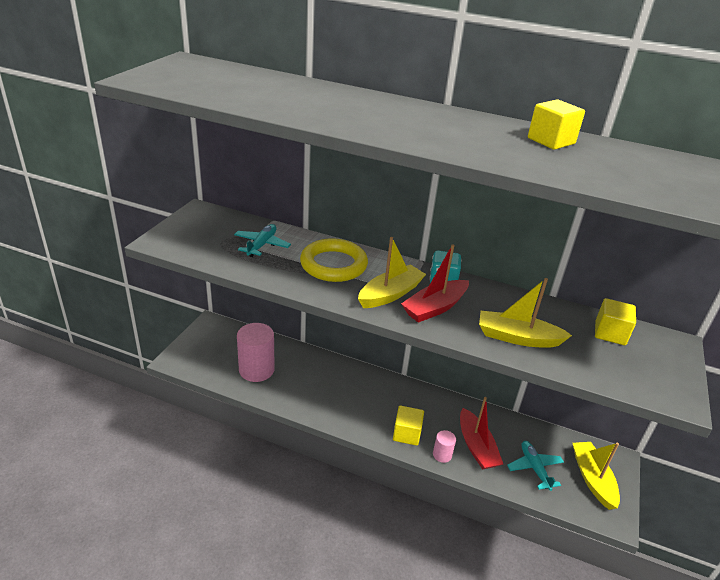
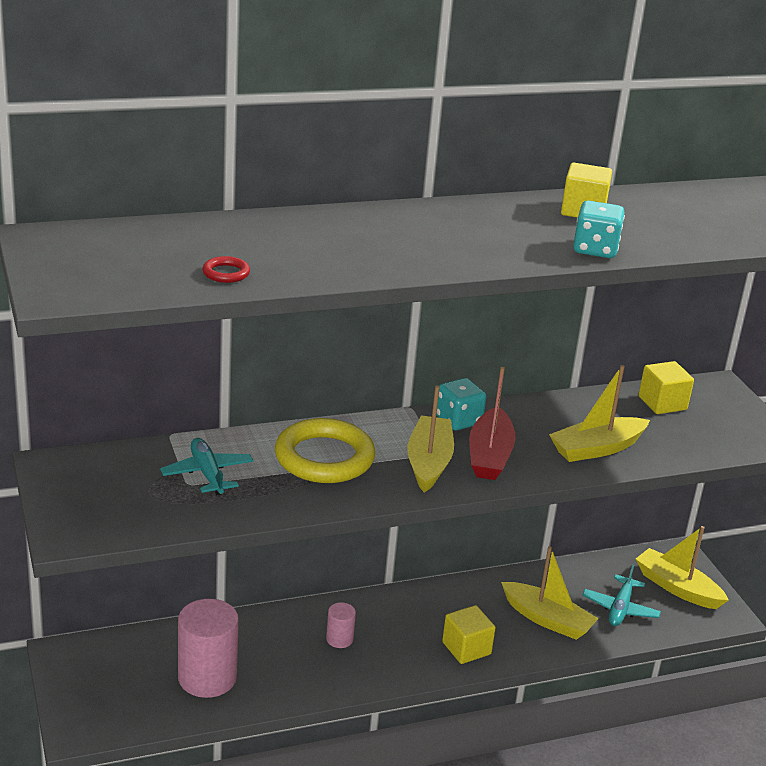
camera: 40 degrees left, 5 degrees down
pink cylinder [433,430,456,463] -> pink cylinder moved to [326,602,356,648]
red boat [460,397,503,470] -> yellow boat [501,546,599,640]
turquoise plane [507,441,564,491] -> turquoise plane turned 105 degrees counterclockwise [582,565,661,626]
none -> red ring [202,256,250,283]
none -> turquoise dice [573,201,625,258]

